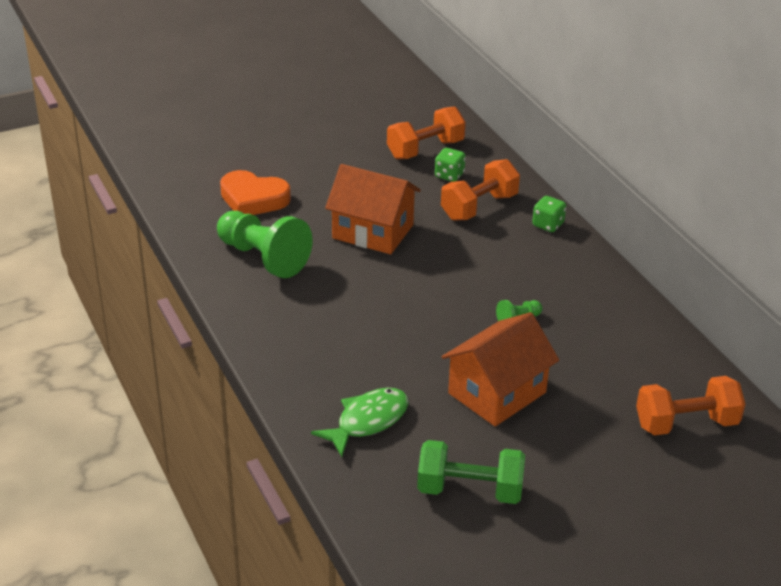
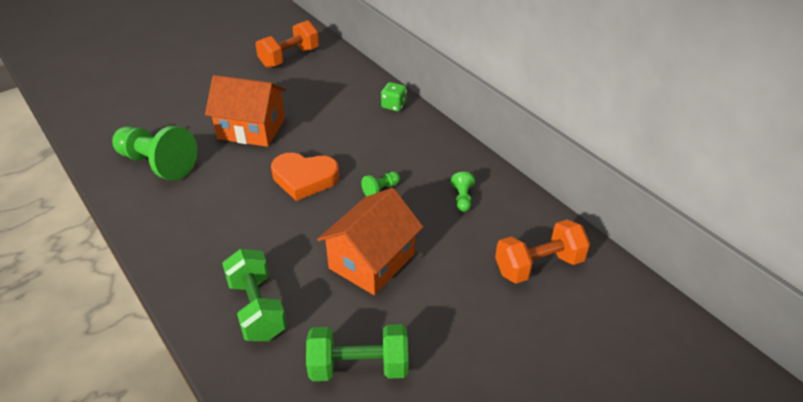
camera: 10 degrees left, 5 degrees up
orange heart [220,170,291,215] -> orange heart moved to [271,153,339,201]
green fish [311,388,409,457] -> green dumbbell [222,249,287,341]
green dice [435,148,466,182] -> none
orange dumbbell [441,159,520,221] -> none
none -> green pawn [451,172,475,212]

